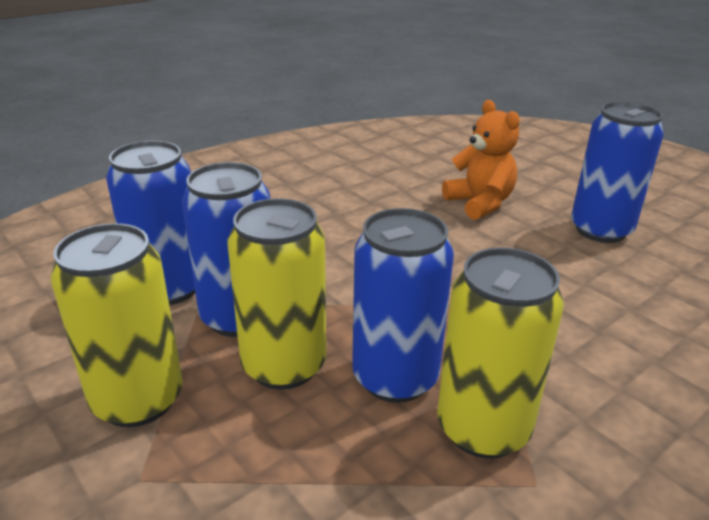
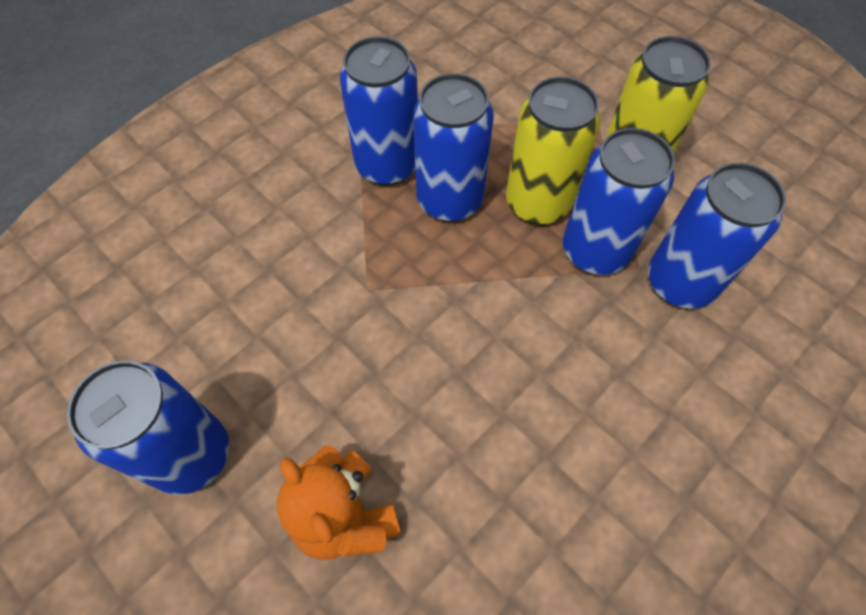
camera: 175 degrees right, 30 degrees up
yellow can [437,248,564,458] -> blue can [340,36,418,186]

